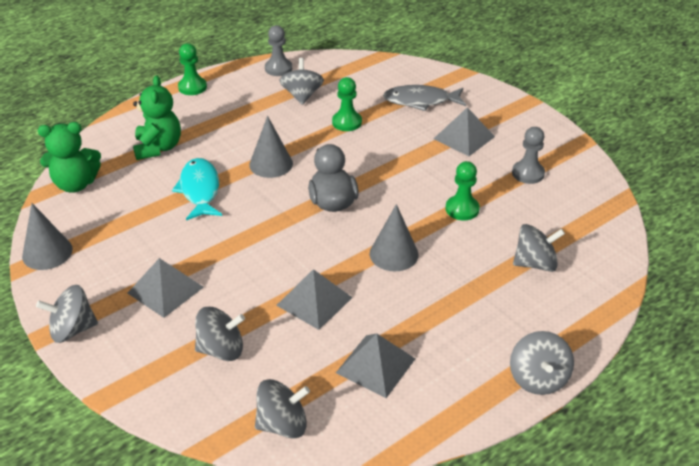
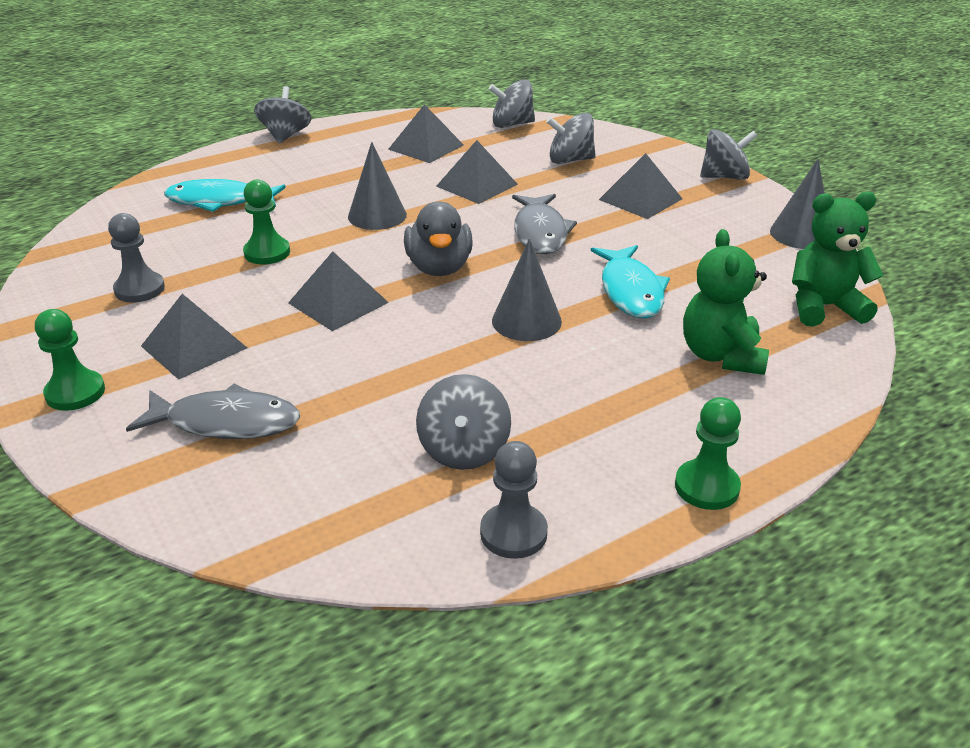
camera: 175 degrees left, 5 degrees down
green pawn [332,77,362,131] -> green pawn moved to [35,309,105,411]
grey spinning top [513,224,565,272] -> turquoise fish [164,179,286,212]
none -> grey pyramid [288,251,389,331]
none -> grey fish [512,194,577,254]

